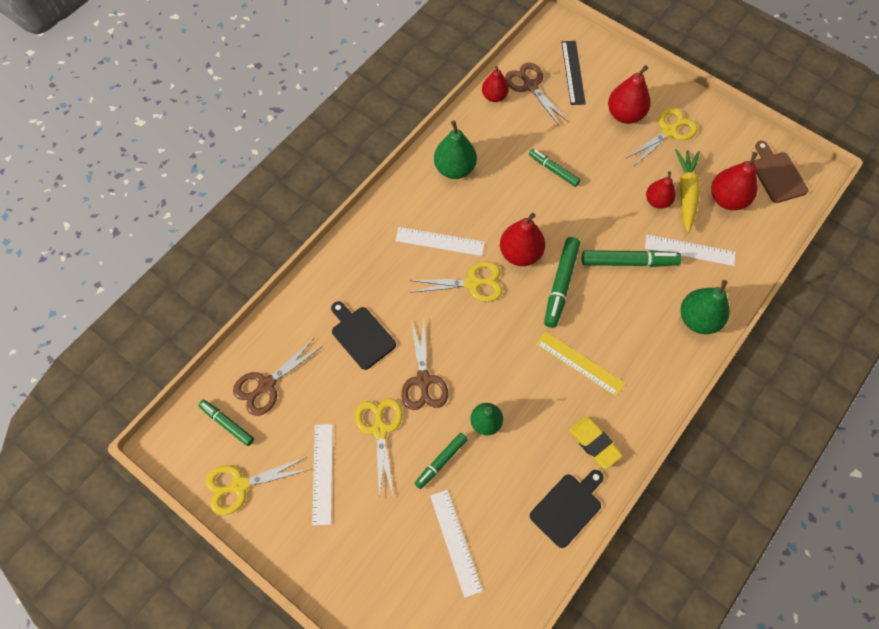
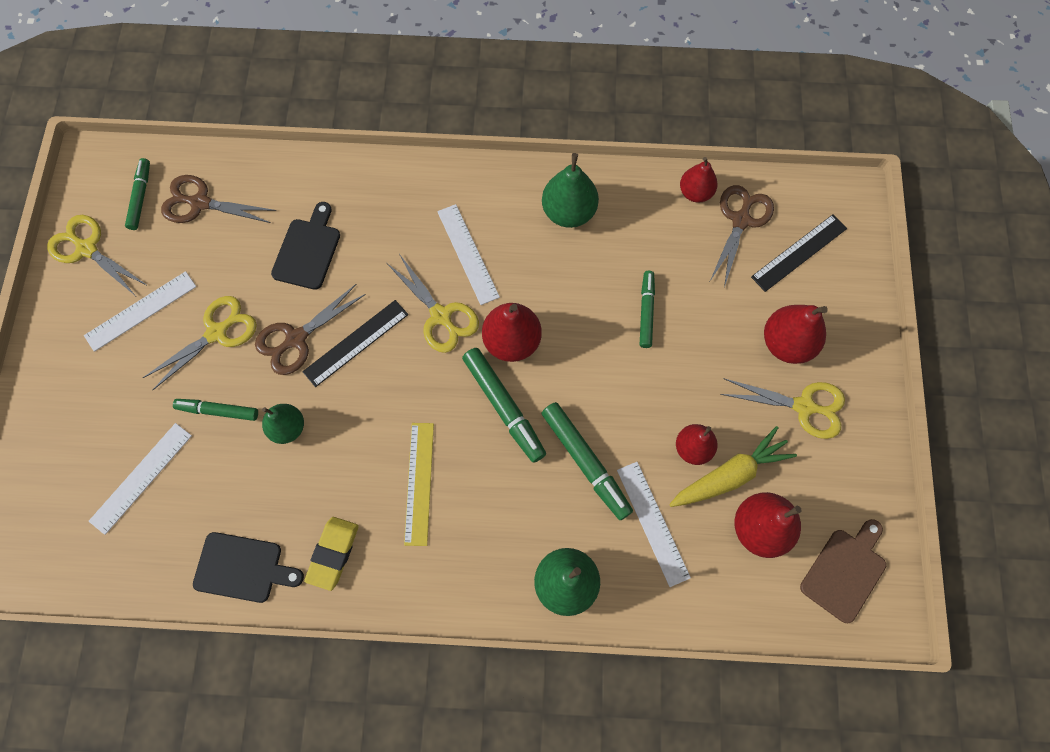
camera: 55 degrees right, 5 degrees up
green marker [544,237,580,328] -> green marker turned 105 degrees counterclockwise [462,348,546,463]
none -> black ruler [302,300,408,387]

